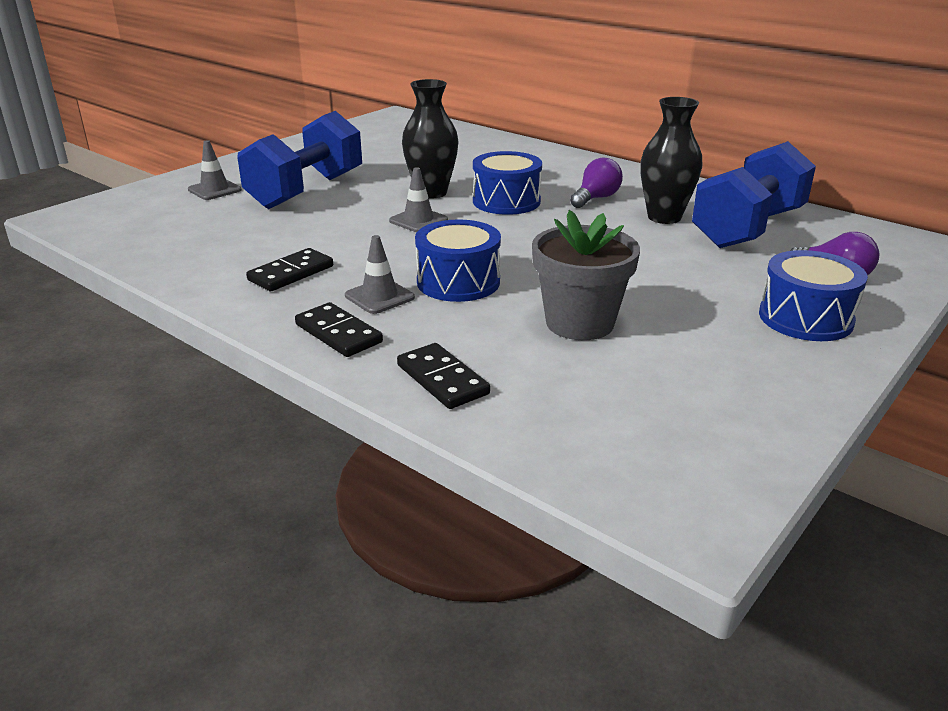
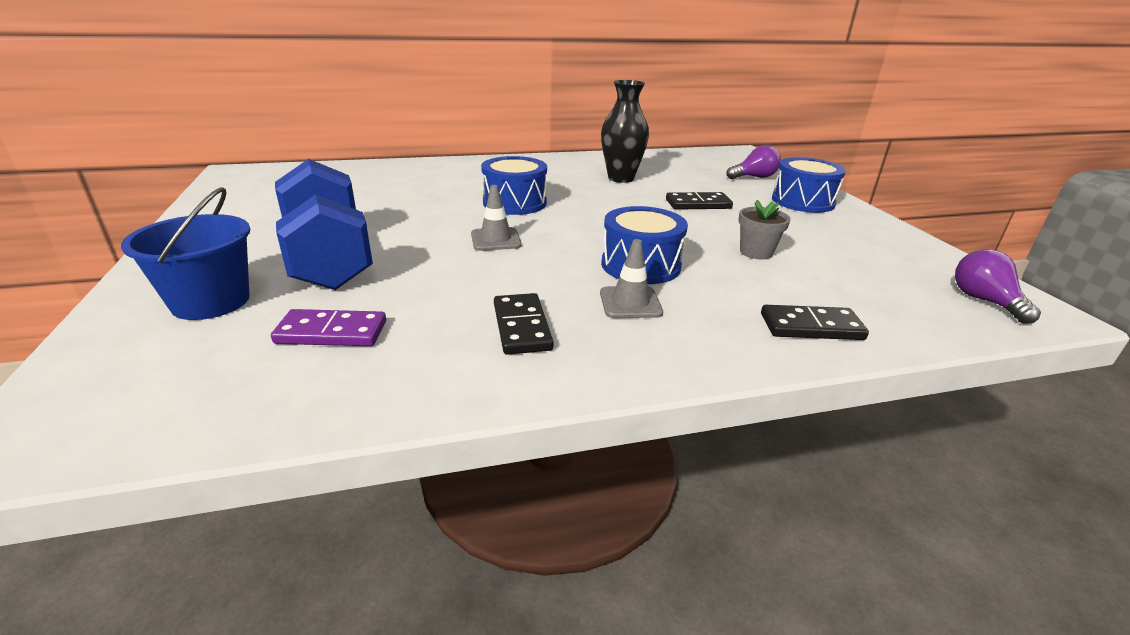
camera: 55 degrees left, 0 degrees up
grey traffic cone [188,140,242,200] -> blue bucket [121,188,250,320]
black domino [295,302,383,357] -> black domino moved to [666,192,733,210]
black vase [402,79,458,199] -> none
grey flower pot [532,210,640,340] -> grey flower pot [738,200,791,260], size x0.57
purple light bulb [570,157,623,208] -> purple light bulb moved to [955,249,1041,324]
blue dumbbell [692,141,816,248] -> none
none -> purple domino [271,309,386,346]

